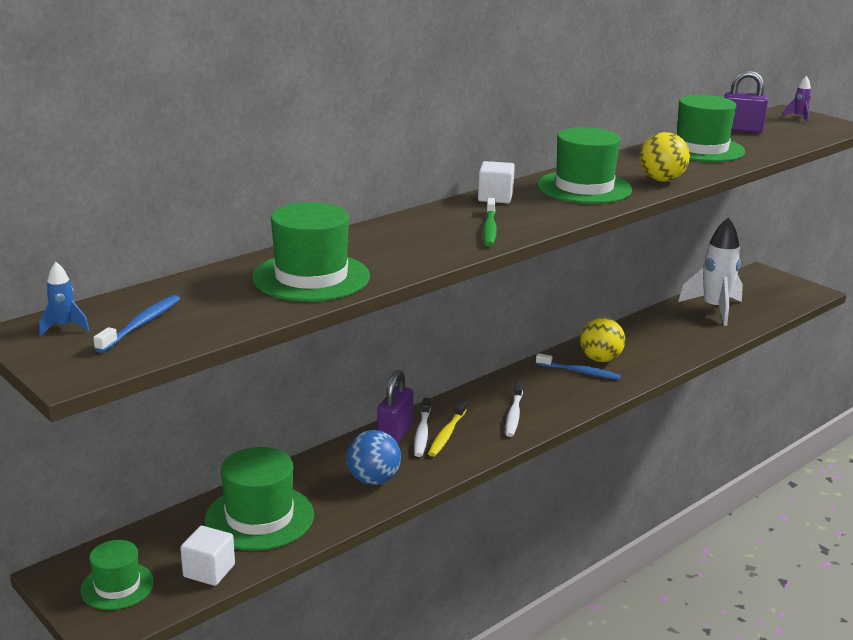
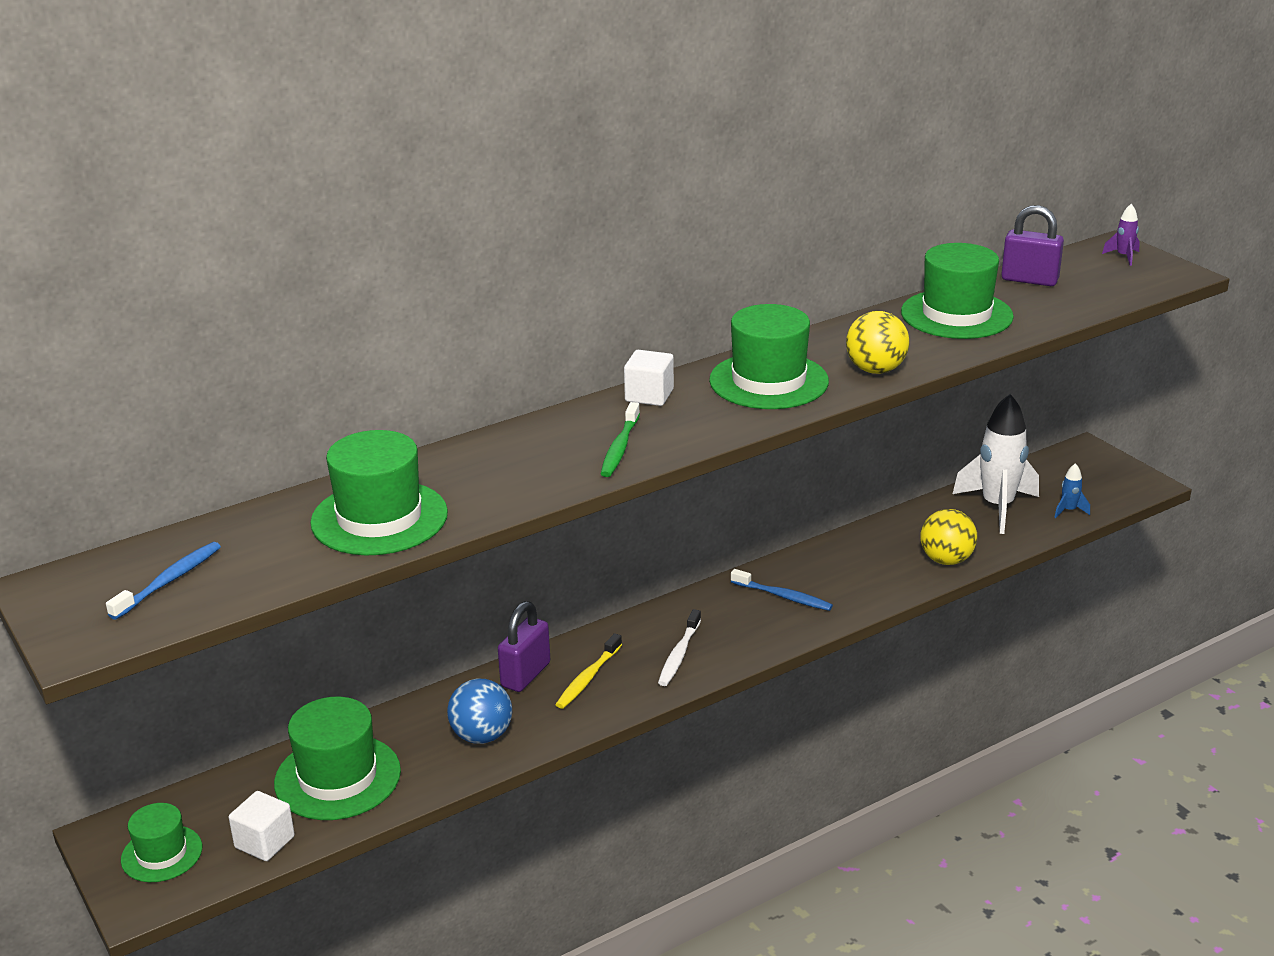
camera: 10 degrees right, 5 degrees up
blue rocket [39,262,89,336] -> blue rocket moved to [1054,463,1090,518]
white toothbrush [414,398,431,457] -> none
yellow ball [580,318,625,362] -> yellow ball moved to [921,509,977,565]

